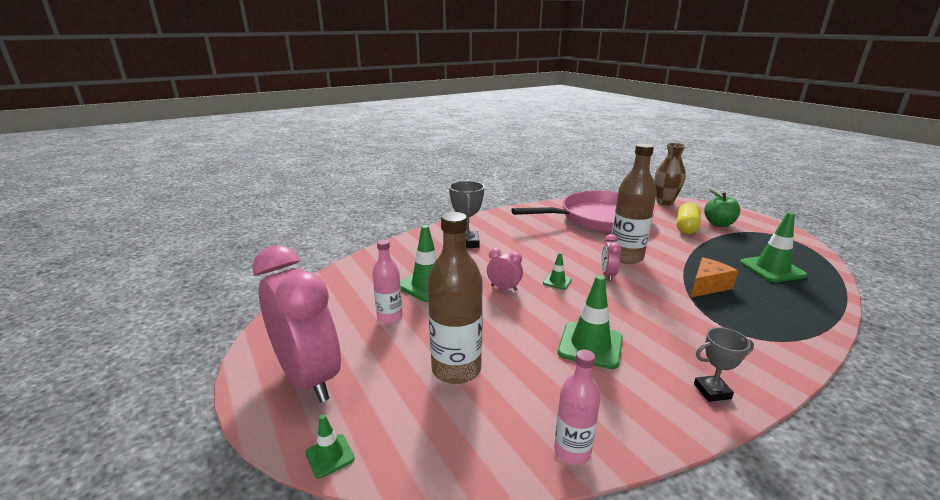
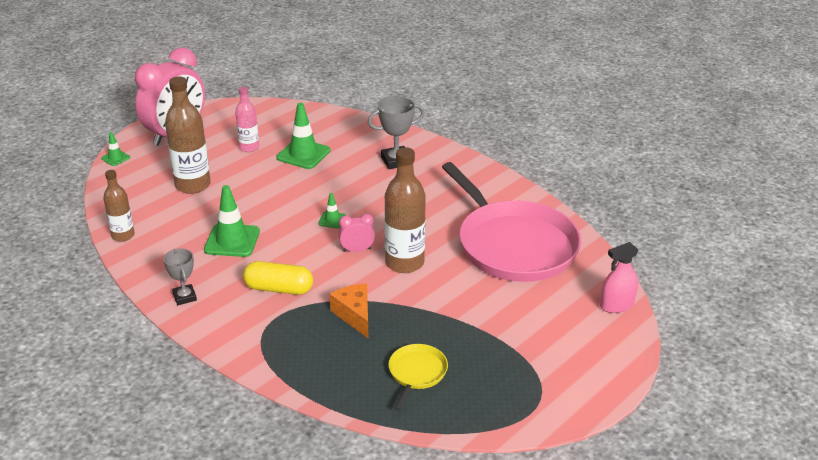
camera: 75 degrees right, 10 degrees up
pink clock [487,248,523,291] -> none
pink bottle [554,350,601,465] -> brown bottle [103,170,134,241]
brown vase [655,143,686,205] -> pink spray bottle [600,242,639,313]
yellow capsule [677,202,701,234] -> yellow capsule moved to [243,261,313,295]
orange cheese [691,257,738,298] -> orange cheese turned 150 degrees counterclockwise [330,284,369,339]
green apple [704,190,740,227] -> none
green traffic cone [740,212,808,282] -> yellow pan [389,344,448,411]

